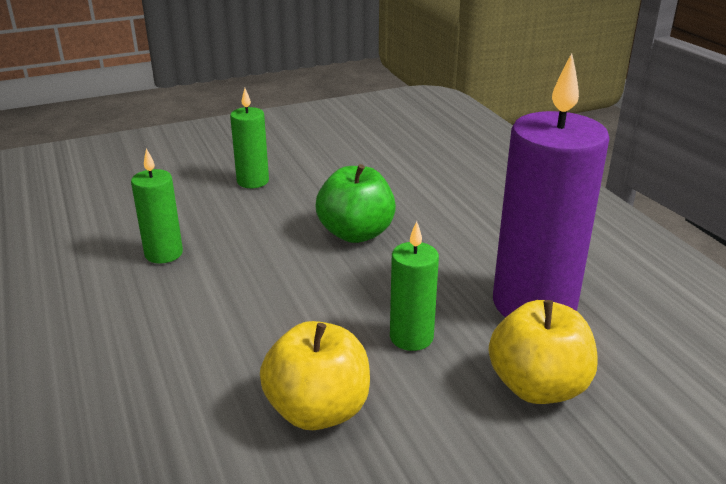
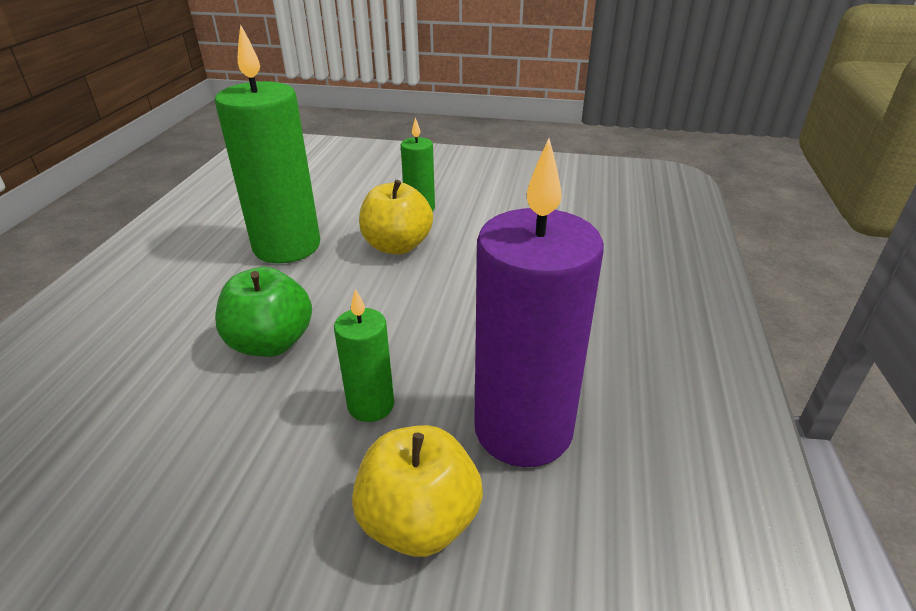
camera: 35 degrees right, 5 degrees up
green candle [131,148,183,264] -> green candle [215,24,320,263], size x2.01
yellow apple [260,321,370,430] -> yellow apple moved to [359,180,433,255]
green apple [316,164,396,243] -> green apple moved to [215,267,312,357]

